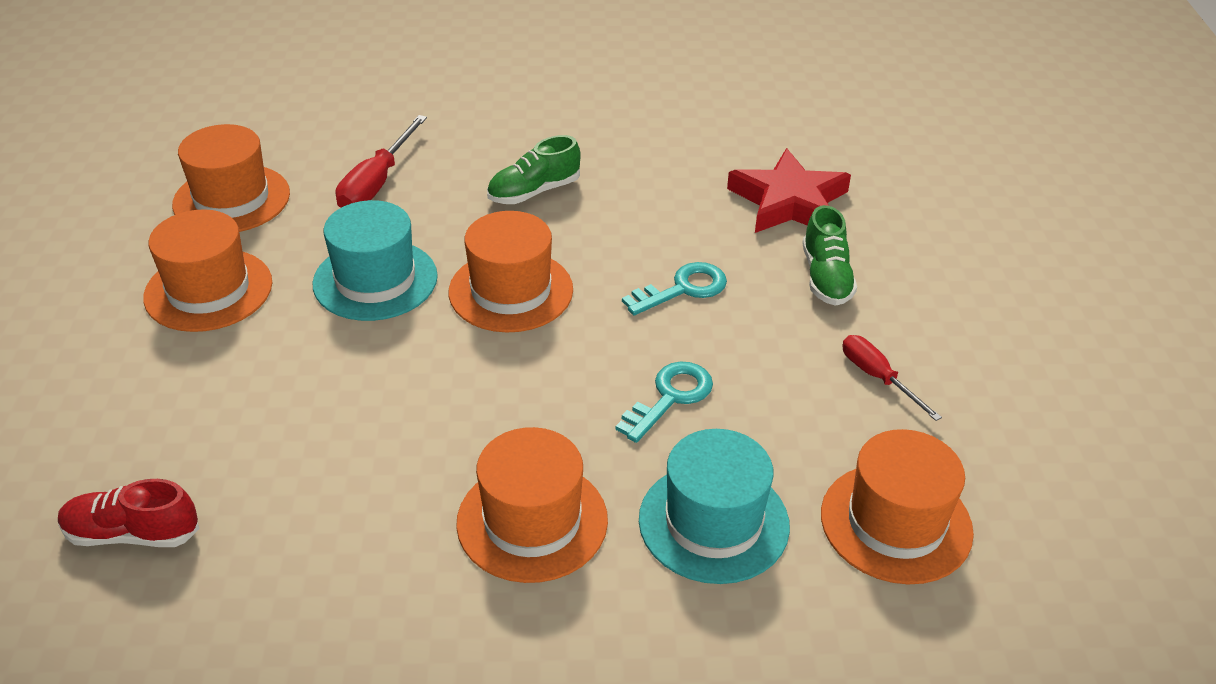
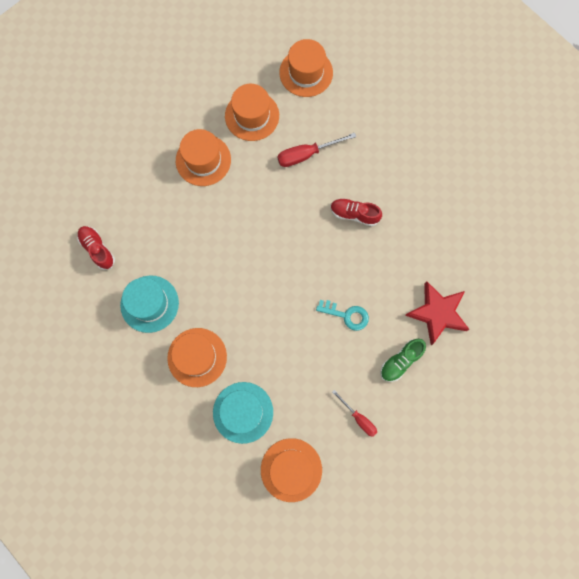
camera: 50 degrees right, 35 degrees up
turquoise hat [312,200,438,321] -> turquoise hat moved to [120,275,179,333]
orange hat [449,211,573,333] -> orange hat moved to [279,39,333,97]
green shoe [487,135,581,204] -> red shoe [330,198,382,226]
turquoise key [616,361,713,443] -> none
red screwdriver [842,335,942,421] -> red screwdriver turned 120 degrees clockwise [332,390,377,437]

